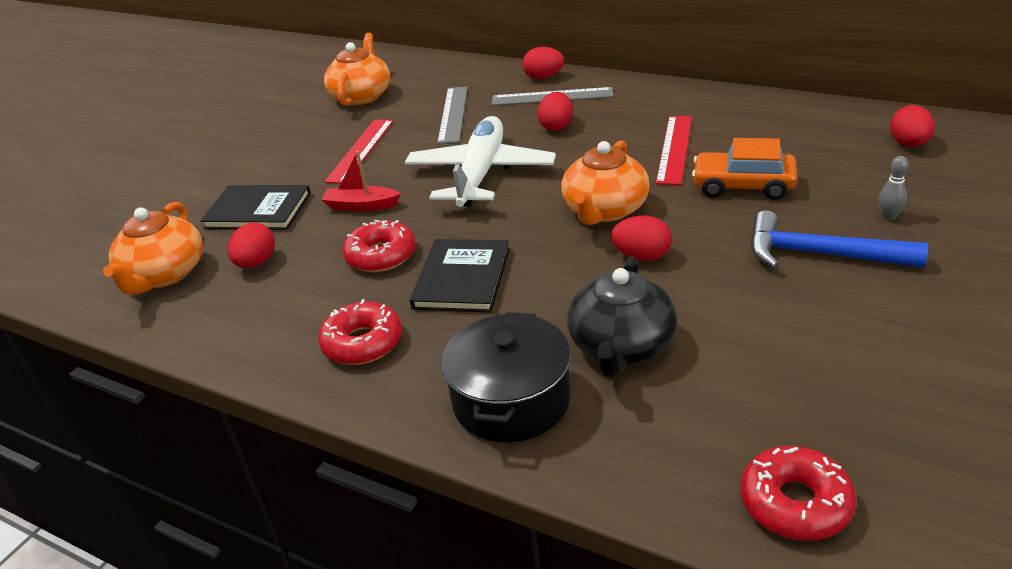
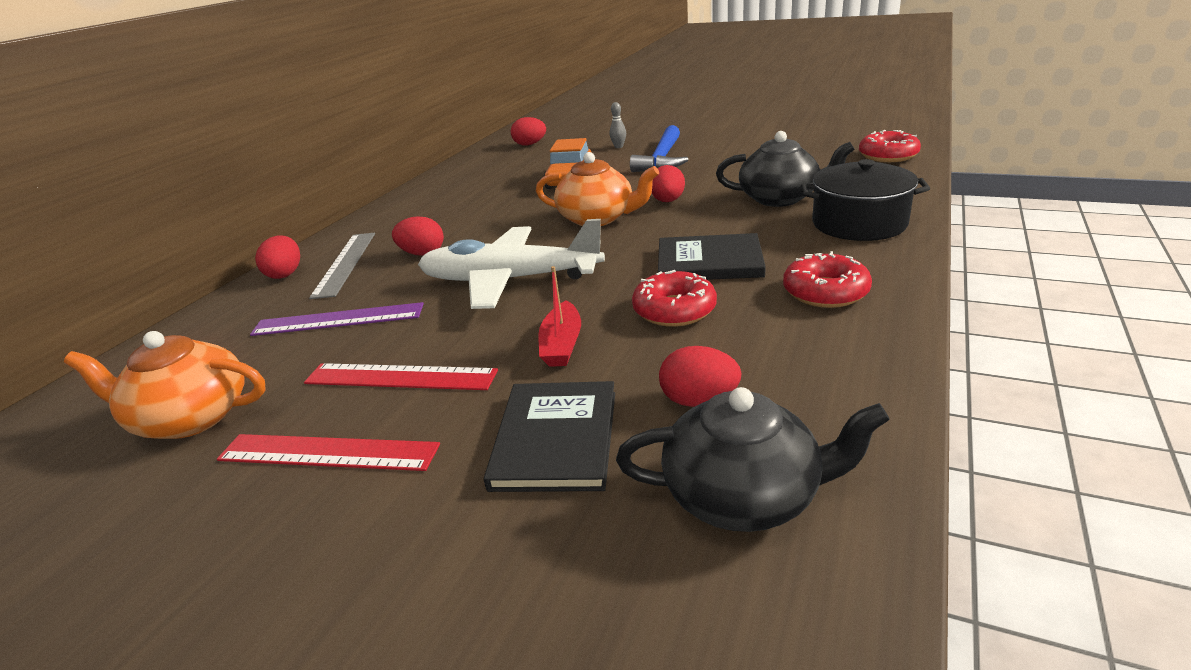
camera: 95 degrees left, 5 degrees down
orange teapot [103,202,203,295] -> black teapot [616,387,890,532]
grey ruler [437,86,468,144] -> purple ruler [250,302,424,336]
red ruler [656,116,692,185] -> red ruler moved to [217,434,440,471]

